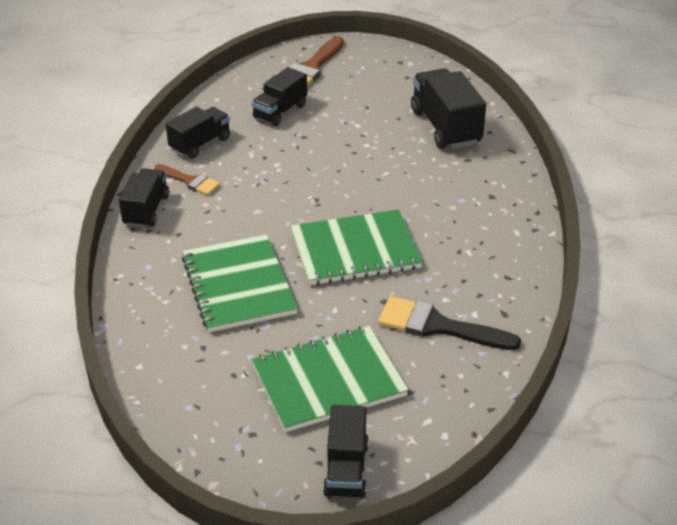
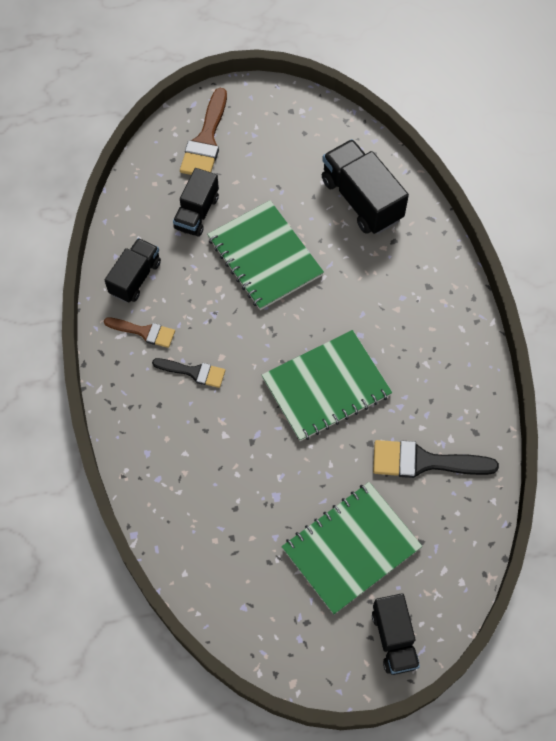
camera: 15 degrees left, 25 degrees up
black truck [119,168,169,228] -> none
green notebook [182,234,298,332] -> green notebook moved to [207,200,324,310]
none -> black brush [152,358,225,388]

